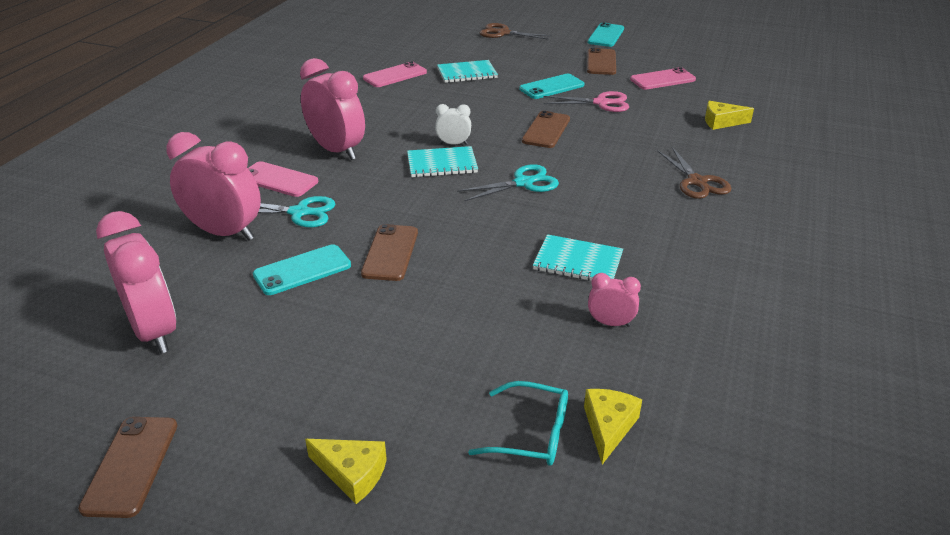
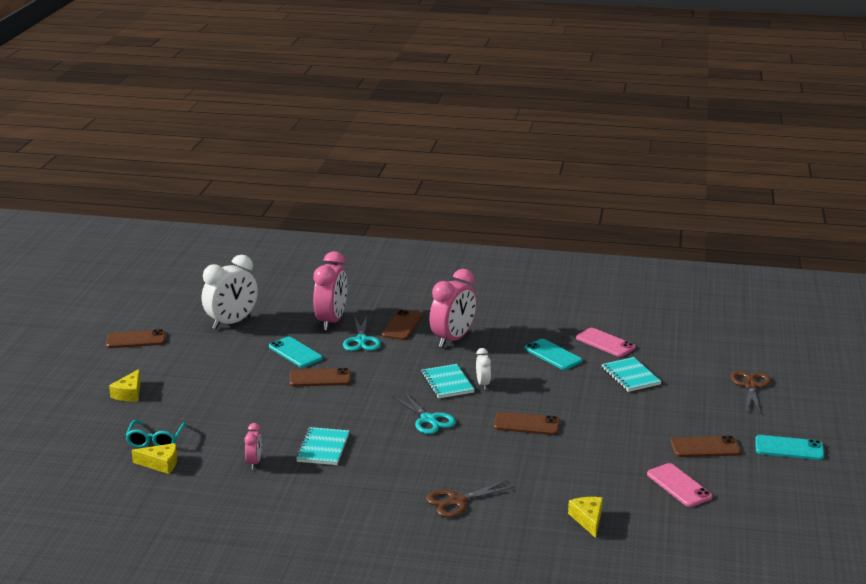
camera: 80 degrees right, 10 degrees down
pink clock [96,211,176,354] -> white clock [202,255,258,329]
pink phone [248,161,318,197] -> brown phone [382,309,423,340]
turquoise phone [519,74,584,99] -> turquoise phone moved to [525,339,582,370]
pink scissors [543,91,629,112] -> none

